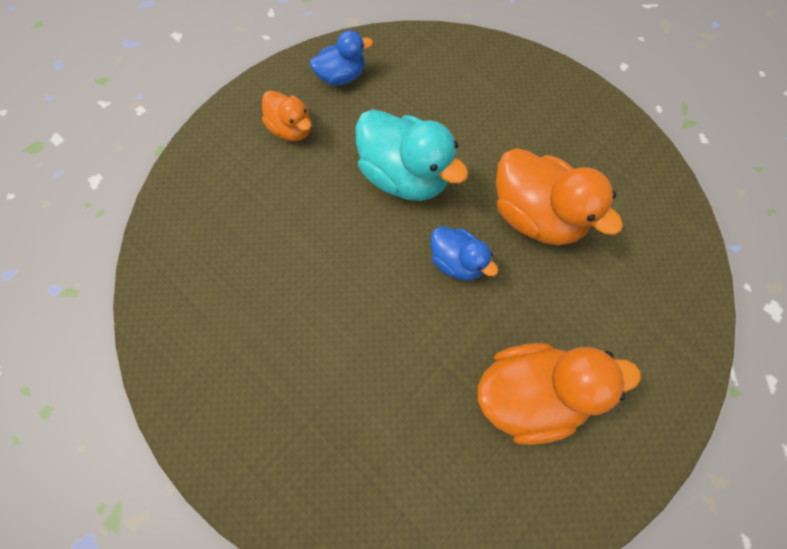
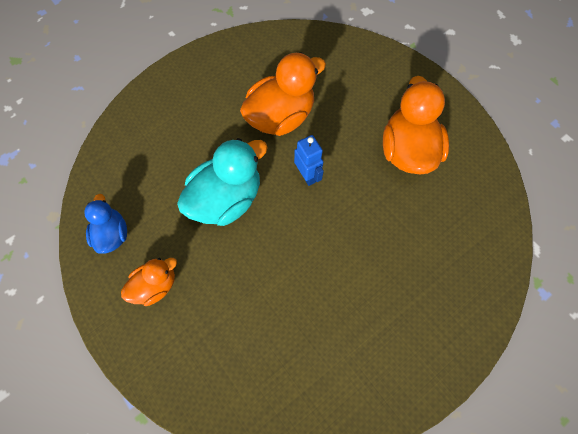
camera: 80 degrees left, 0 degrees up
blue duck [430,226,498,281] -> blue robot [294,135,324,186]

